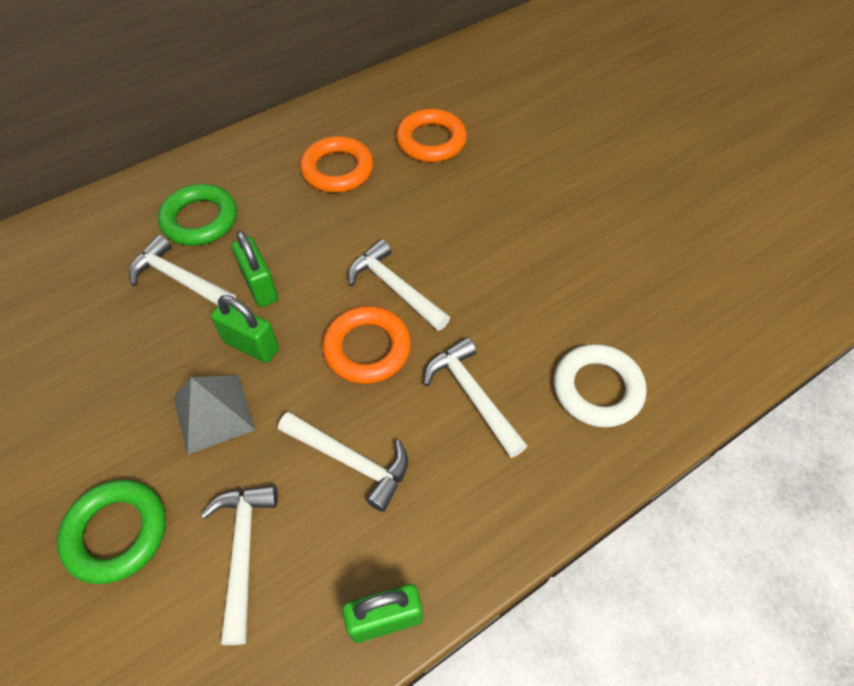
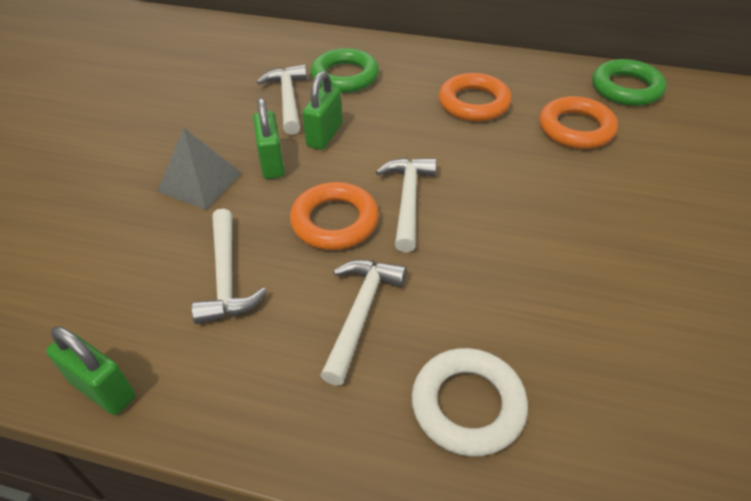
camera: 50 degrees right, 10 degrees down
green ring [57,480,166,584] -> green ring moved to [592,59,666,106]
white hammer [201,485,278,645] -> none

